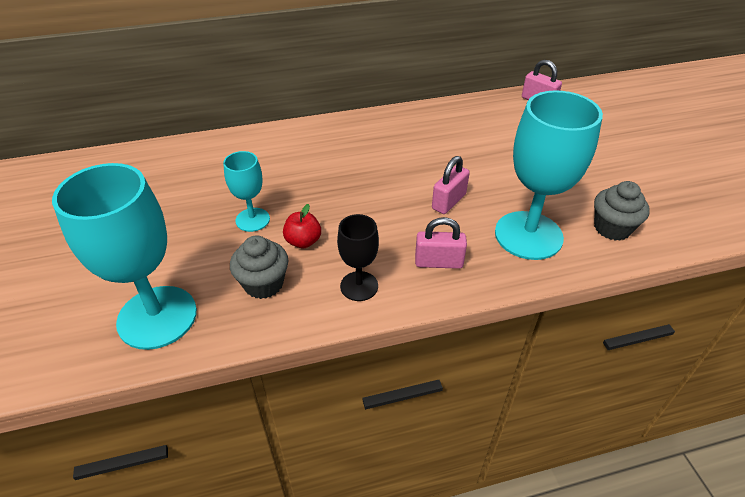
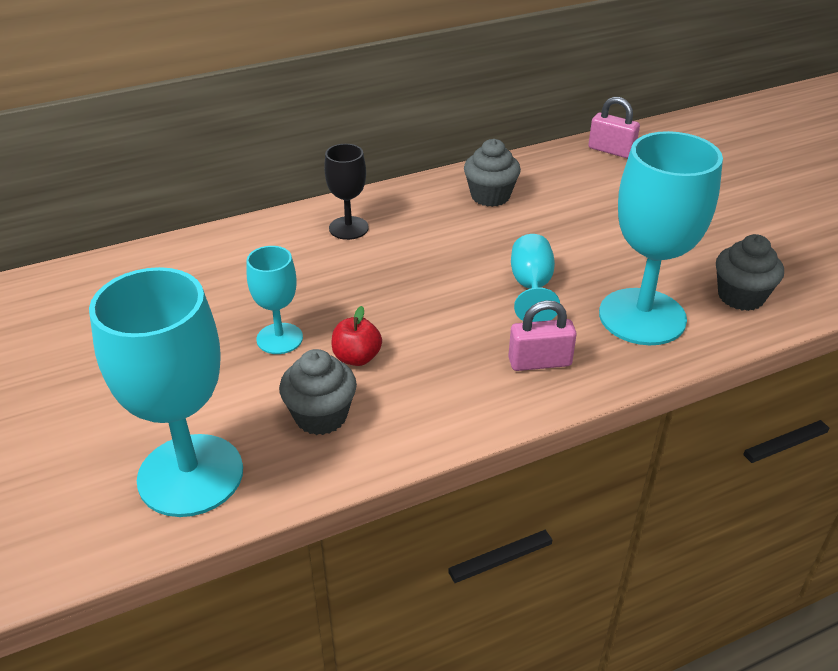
camera: 10 degrees left, 5 degrees down
black goblet [337,214,379,301] -> black goblet moved to [324,144,369,240]
pink padlock [432,156,470,214] -> turquoise goblet [511,234,560,322]
none -> grey cupcake [464,139,521,207]

